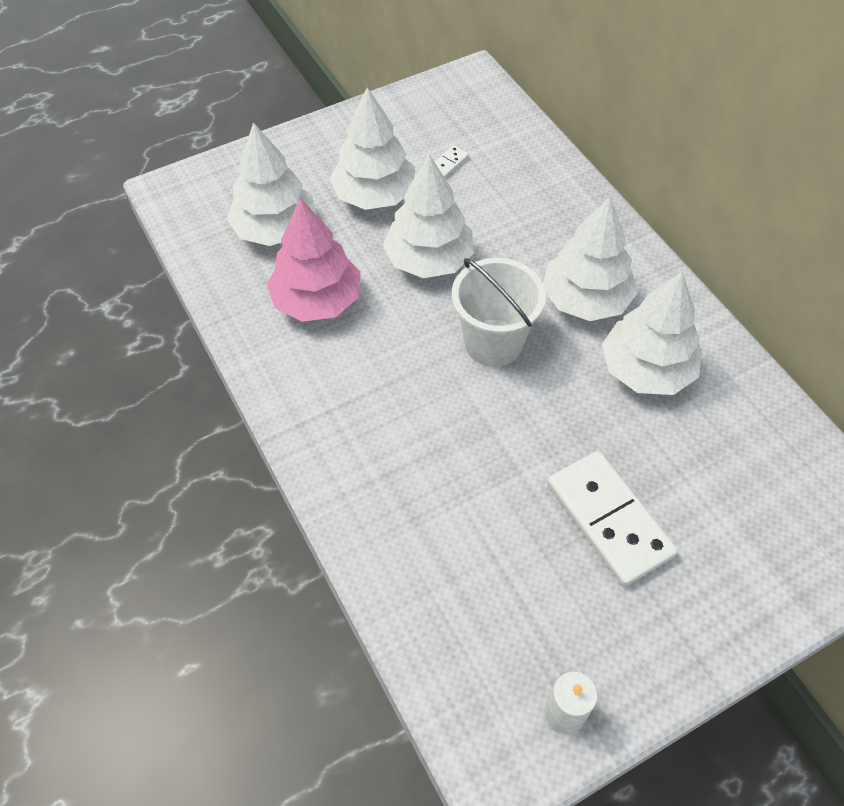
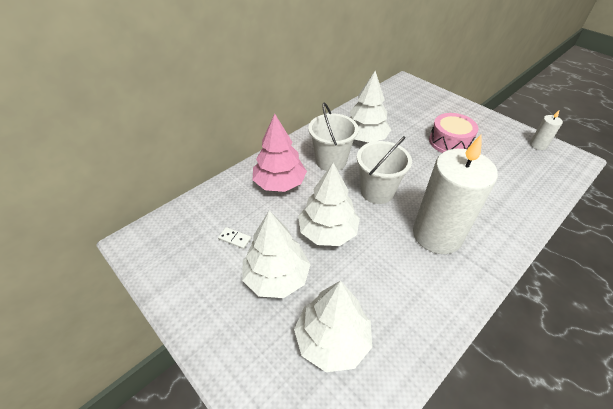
camera: 105 degrees left, 10 degrees down
pink tree [267,198,361,322] -> pink tree moved to [253,114,307,192]
white tree [543,197,638,321] -> white bucket [308,103,359,171]
white domino [547,451,678,587] -> pink drum [429,113,478,153]
none -> white candle [413,135,498,254]

